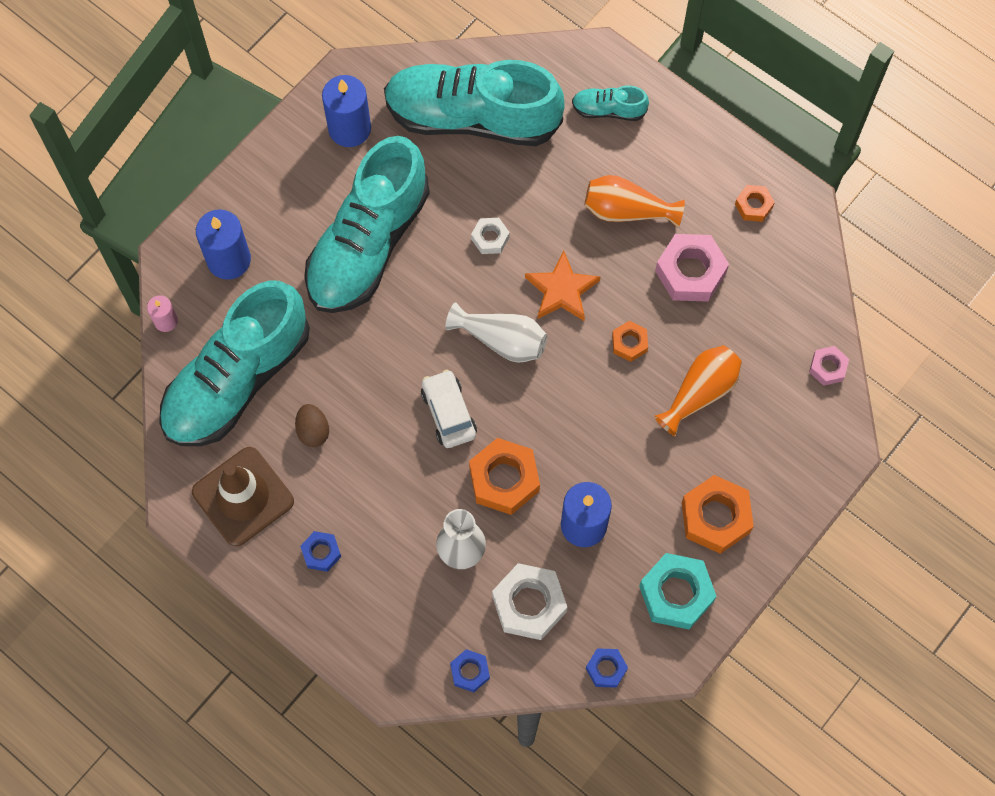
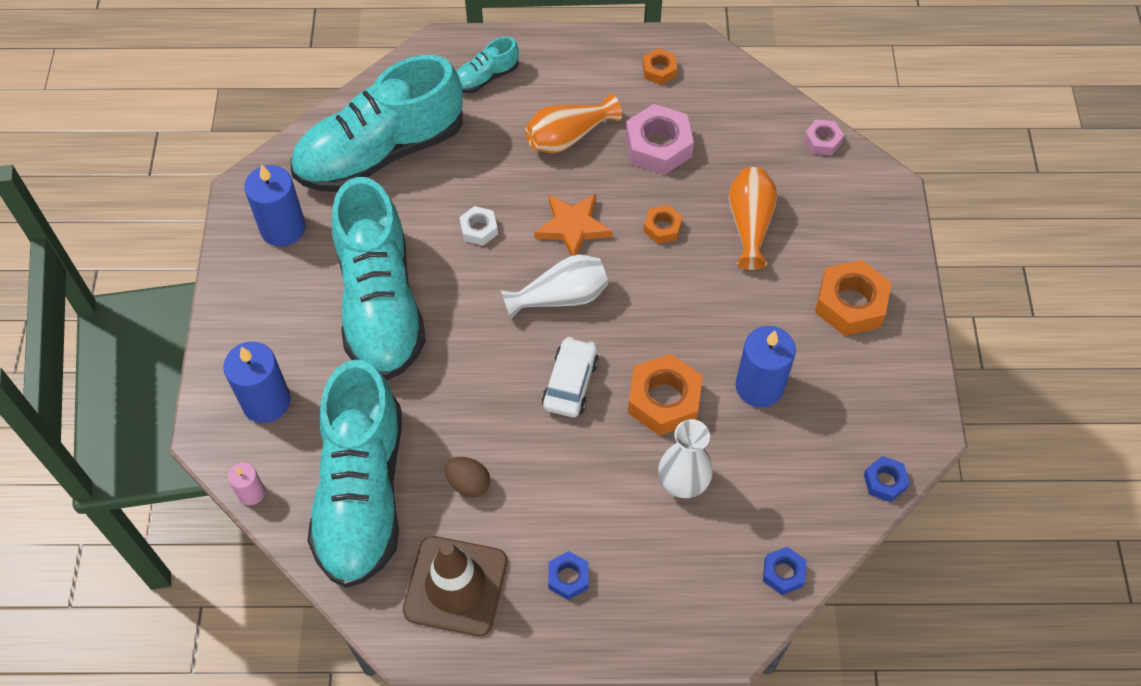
camera: 40 degrees left, 10 degrees down
white car [421,370,477,448] -> white car turned 75 degrees clockwise [542,337,599,417]
white nut [492,563,567,640] -> none
turquoise nut [639,553,717,629] -> none

